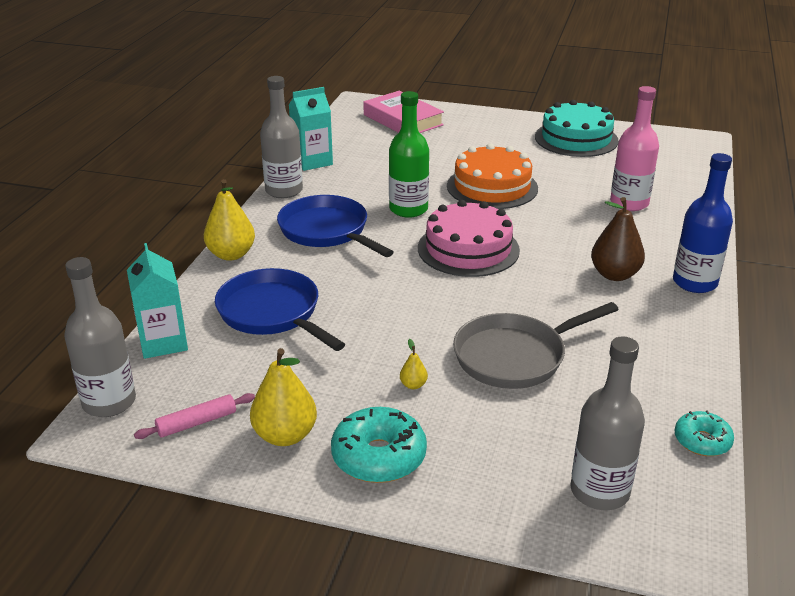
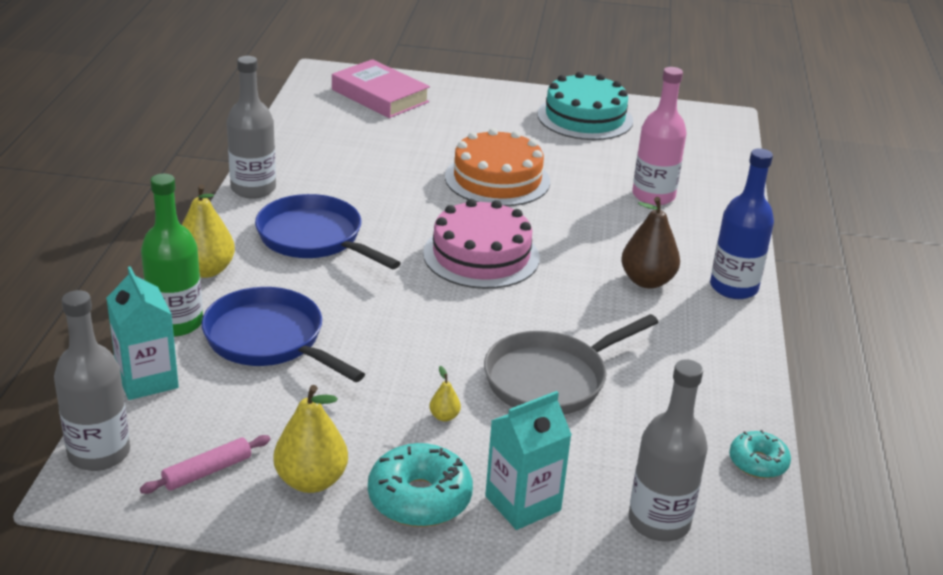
camera: 10 degrees left, 0 degrees up
turquoise carton [289,87,333,171] -> turquoise carton moved to [485,391,572,530]
green bottle [389,91,429,218] -> green bottle moved to [141,173,203,336]

